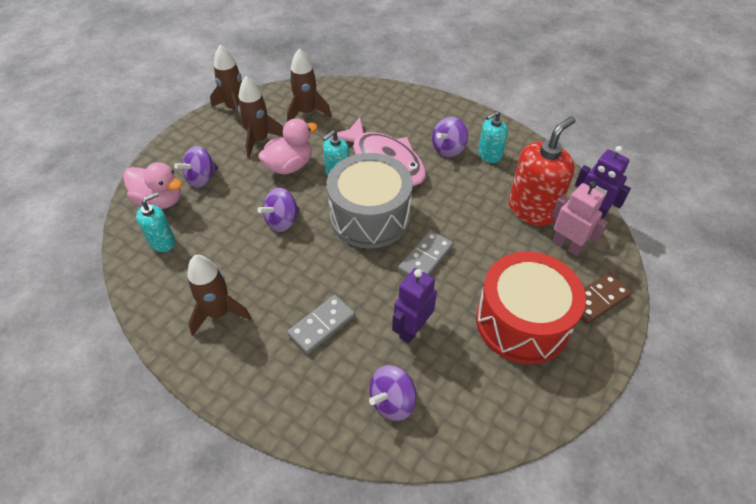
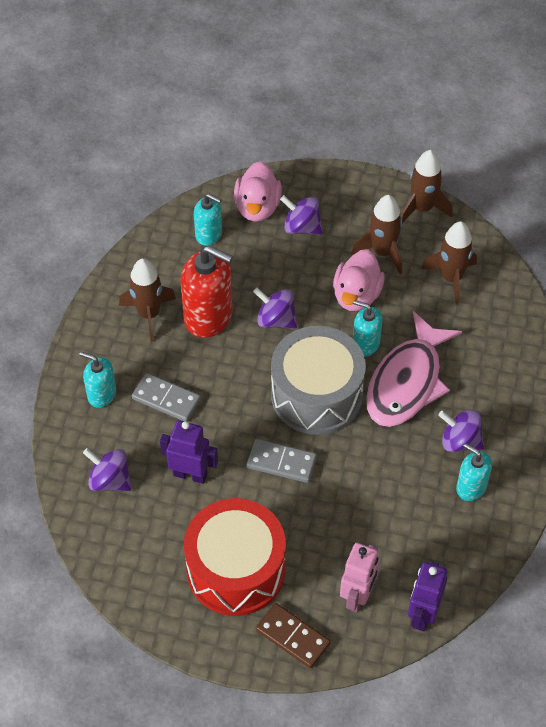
camera: 70 degrees right, 5 degrees up
pink duck [258,118,318,174] -> pink duck turned 75 degrees clockwise [333,249,385,311]
red soap dispenser [509,116,576,226] -> red soap dispenser moved to [181,245,233,338]
none -> turquoise soap dispenser [80,352,116,408]

